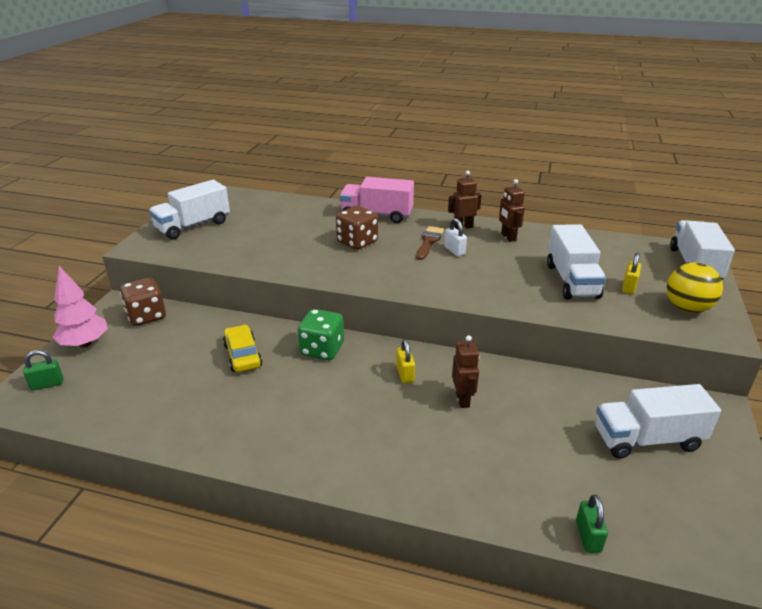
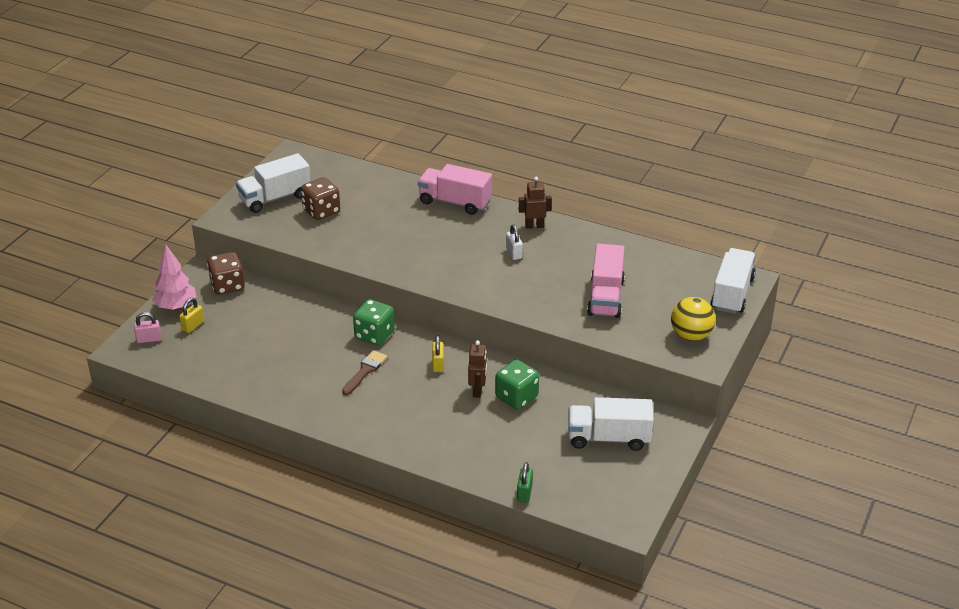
camera: 10 degrees right, 5 degrees up
green padlock [23,350,63,390] -> pink padlock [134,312,161,343]
yellow car [223,325,262,372] -> none
brown dice [336,206,378,250] -> brown dice moved to [301,177,340,220]
brown brush [416,226,444,260] -> brown brush moved to [342,350,387,395]
brown robot [499,179,525,242] -> none
white truck [547,224,606,299] -> pink truck [587,243,625,318]
yellow padlock [622,252,641,294] -> yellow padlock moved to [179,298,204,333]
none -> green dice [495,359,539,410]

